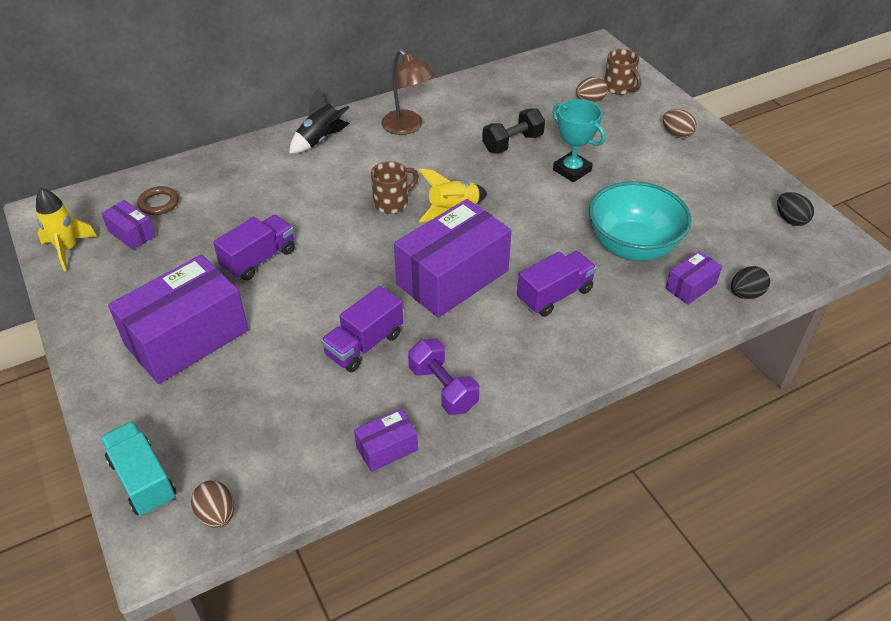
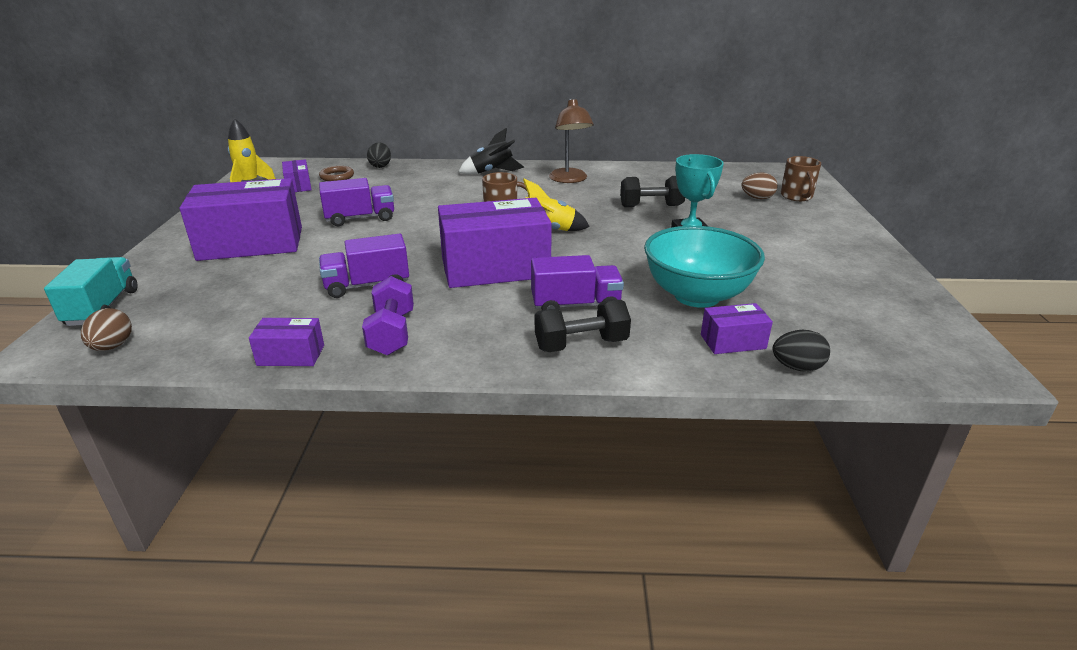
camera: 30 degrees right, 15 degrees down
brown egg [663,109,697,138] -> none
black egg [777,192,814,226] -> black egg moved to [367,143,391,168]
none -> black dumbbell [535,300,631,352]

